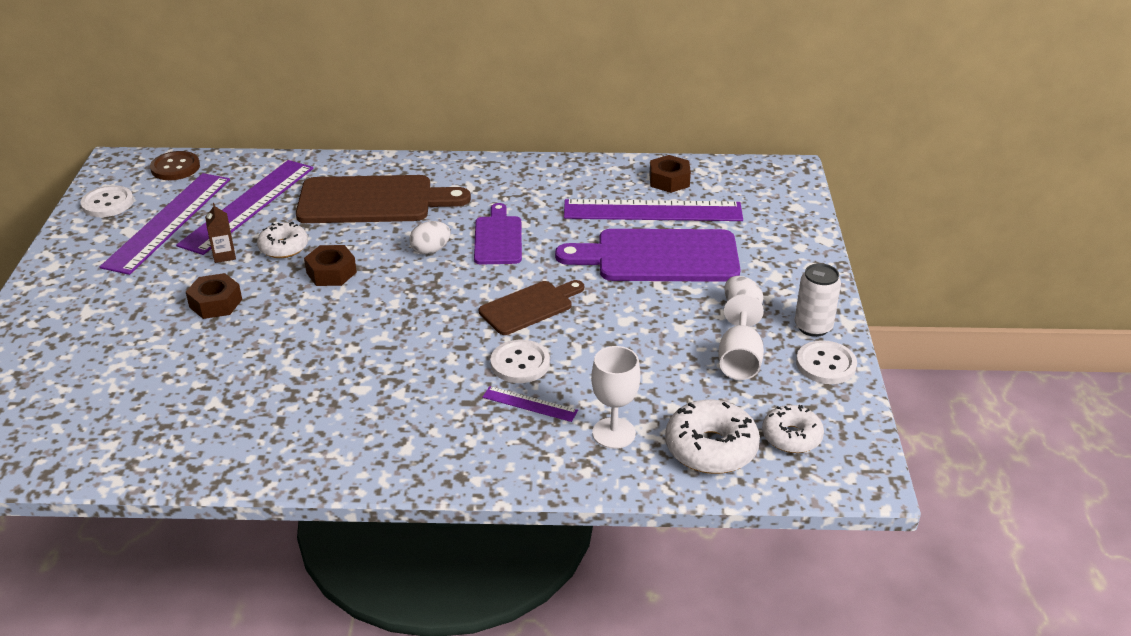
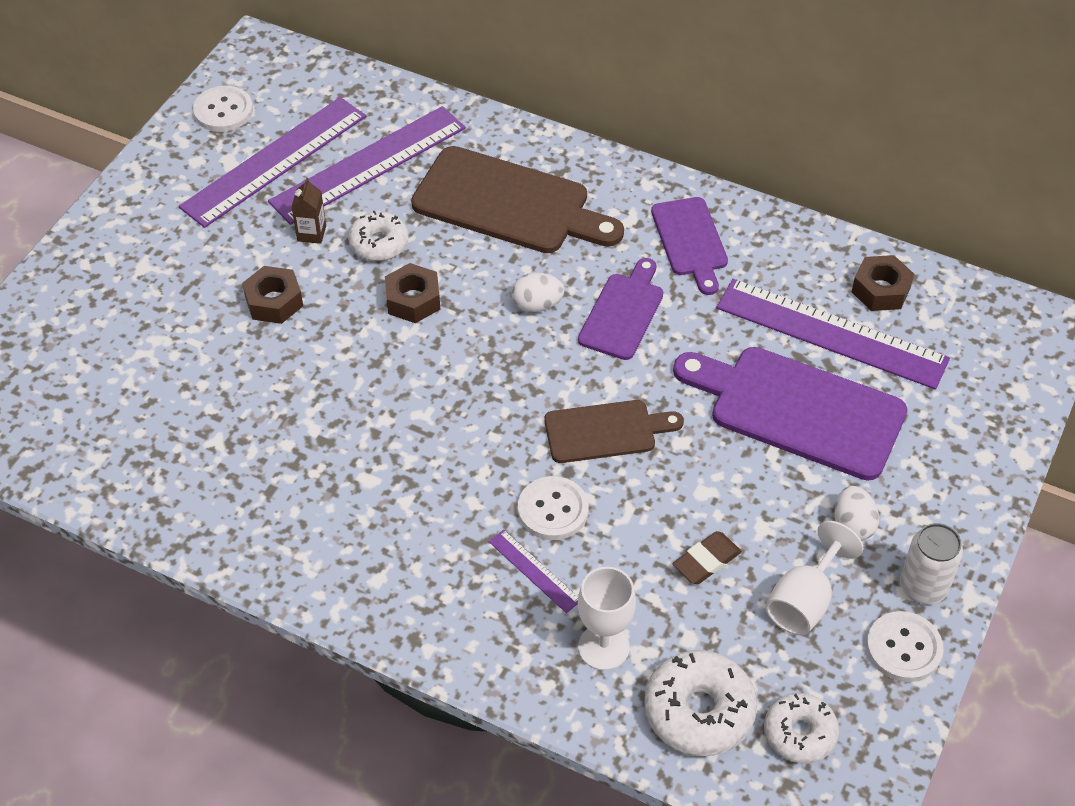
camera: 25 degrees right, 15 degrees up
brown button [150,151,200,180] -> none
none -> purple cutting board [651,197,728,295]
none -> brown eraser [673,531,742,584]

